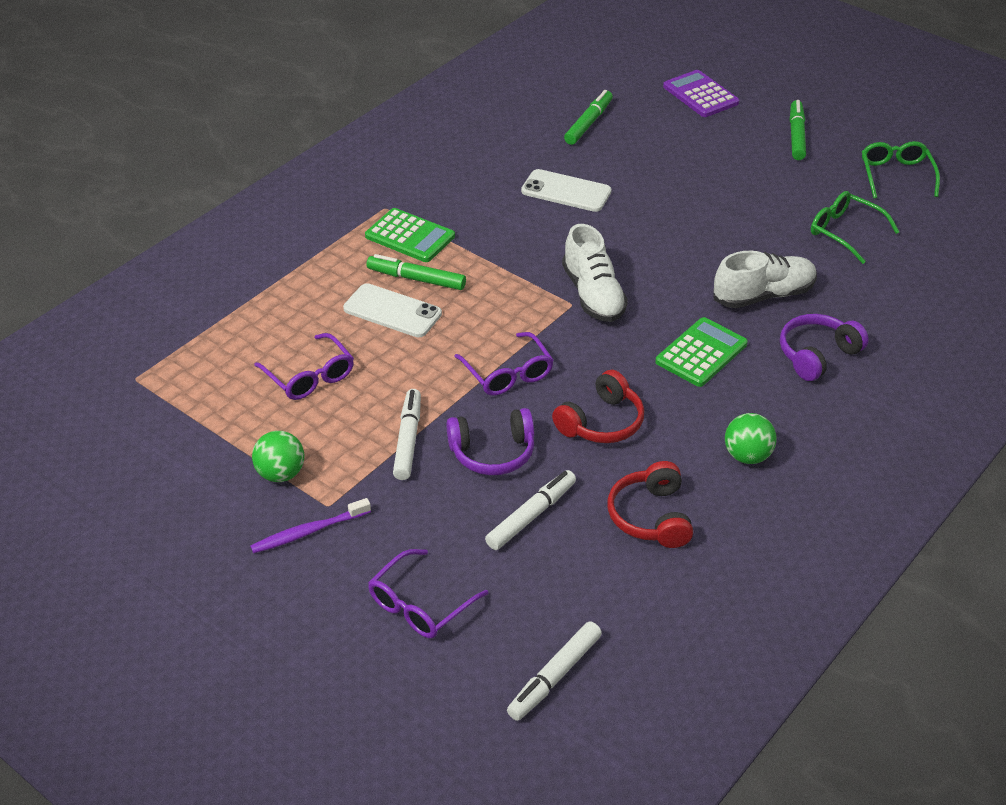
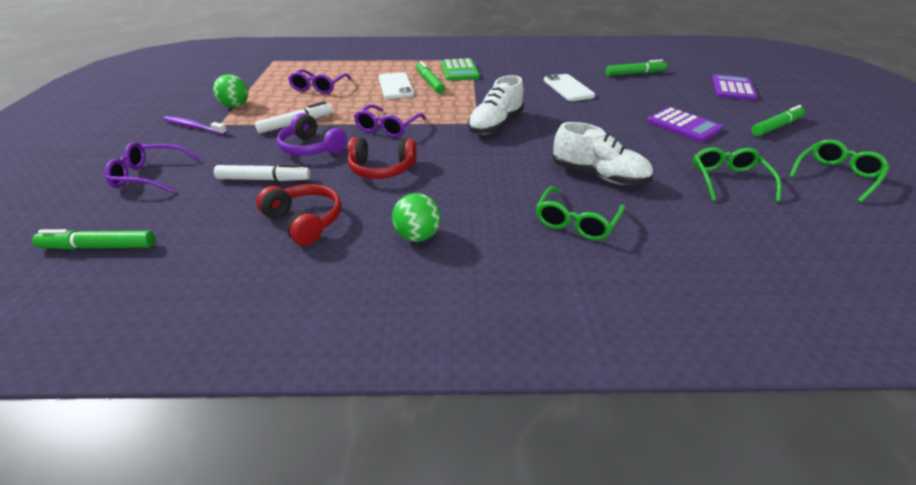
camera: 50 degrees right, 5 degrees down
white marker [507,621,602,721] -> green marker [32,229,155,250]
red headphones [608,461,693,548] -> red headphones turned 90 degrees clockwise [256,184,341,246]
green calculator [655,317,748,387] -> none
purple headphones [780,314,869,381] -> green glasses [536,186,625,241]
none -> purple calculator [647,107,723,142]

